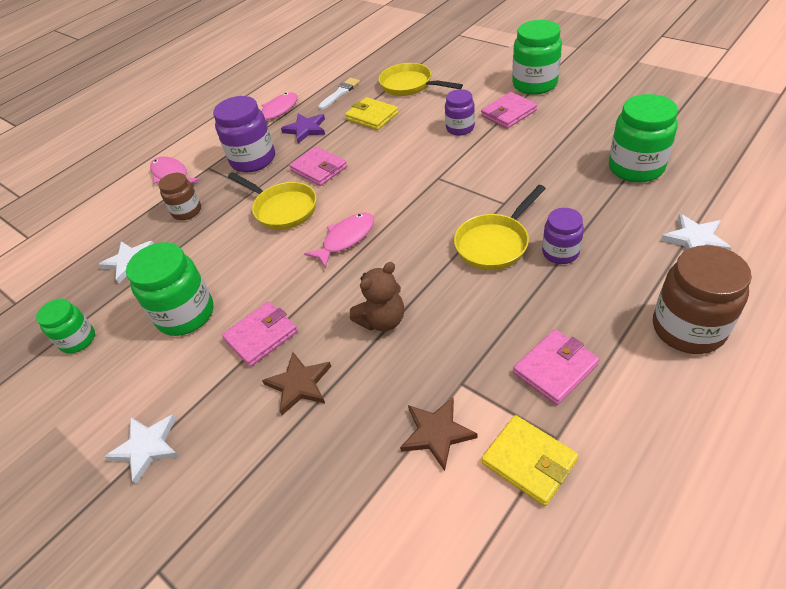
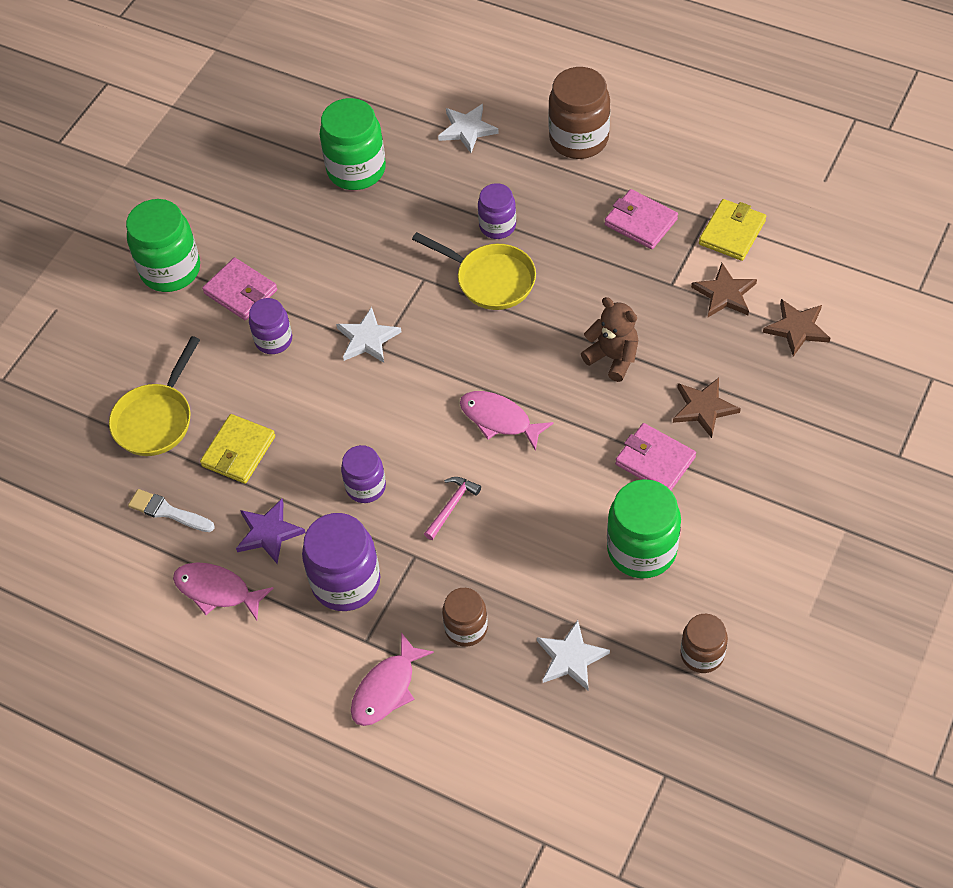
camera: 105 degrees left, 10 degrees up
green jar [36,299,95,354] -> brown jar [680,614,728,673]
white star [105,414,179,484] -> white star moved to [336,307,402,363]
yellow pan [228,172,316,230] -> pink hammer [424,477,481,540]
pink wallet [289,146,347,186] -> purple jar [341,445,386,503]
none -> brown star [763,299,831,357]

